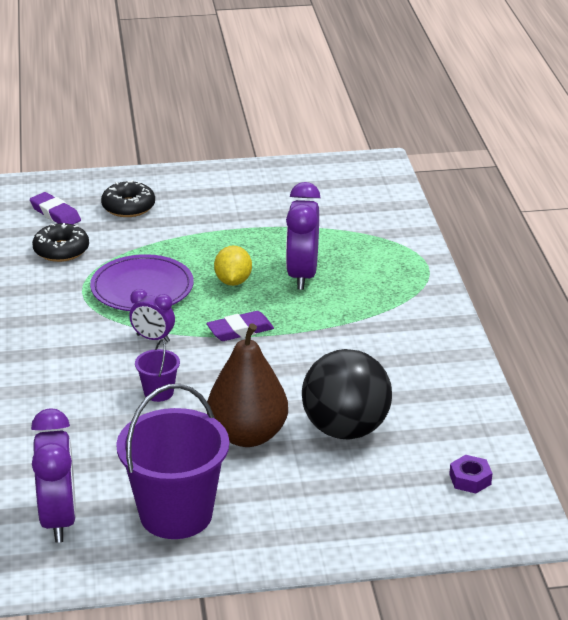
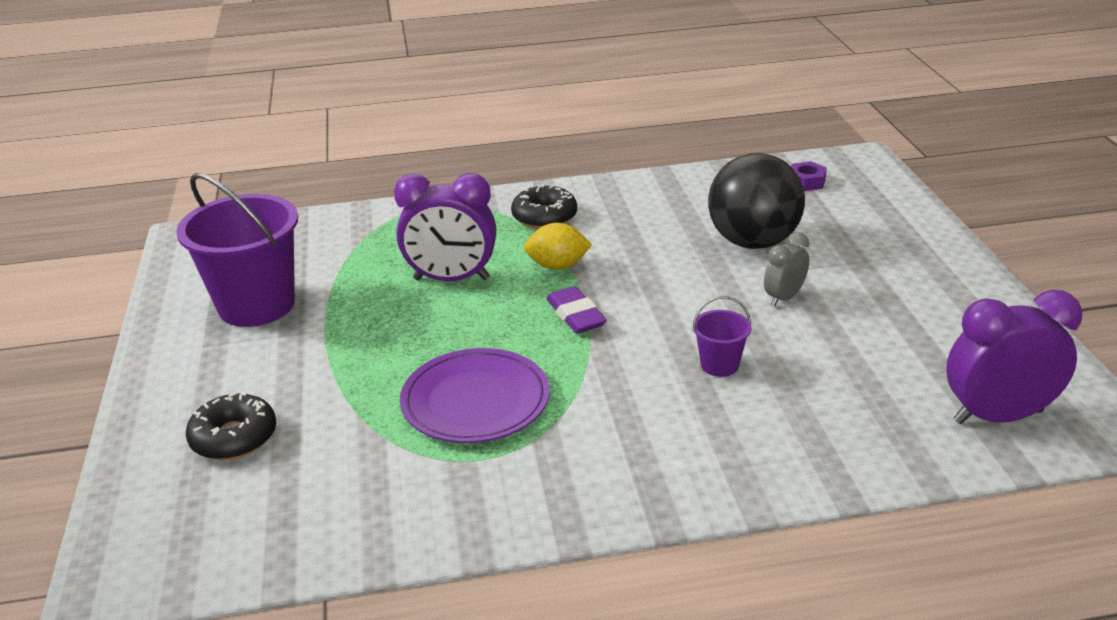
camera: 90 degrees left, 0 degrees up
purple eraser [30,192,81,224] -> none
black donut [32,223,89,262] -> black donut moved to [511,184,577,229]
purple bucket [116,384,229,539] -> purple bucket moved to [176,173,298,327]
purple clock [129,289,175,342] -> none
brown pear [207,323,288,447] -> grey clock [764,232,809,307]
yellow lemon [214,245,252,286] -> yellow lemon moved to [524,223,592,270]

